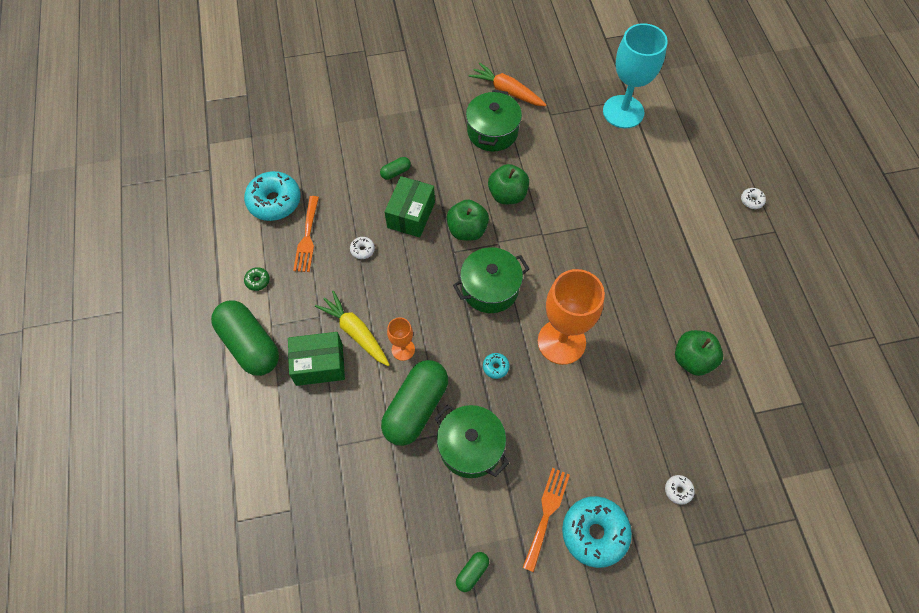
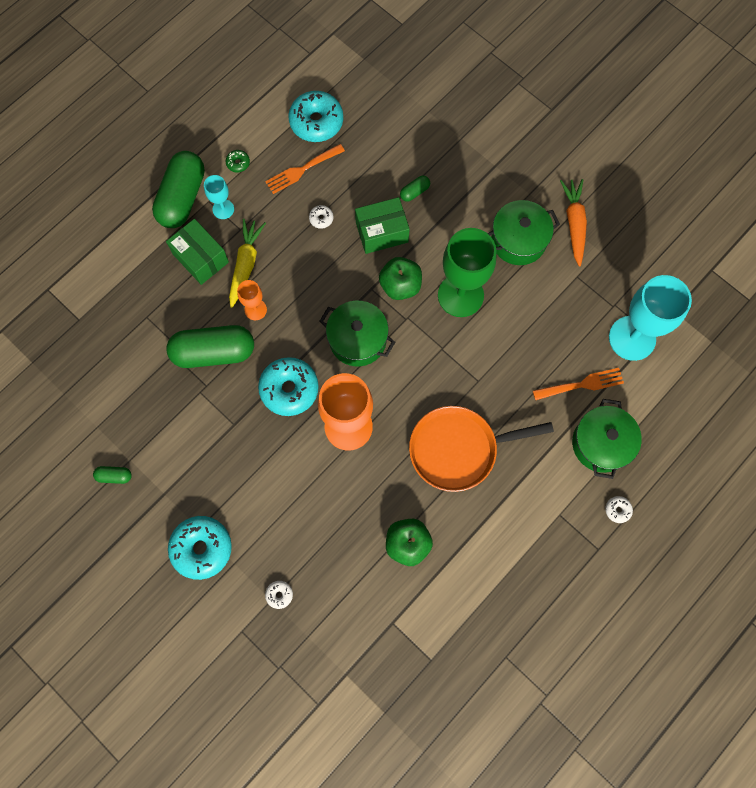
camera: 55 degrees right, 10 degrees up
green capsule [380,157,411,180] -> green capsule turned 60 degrees counterclockwise [400,175,430,202]
green pot [434,405,509,478] -> green pot moved to [572,399,642,479]
turquoise donut [483,353,509,379] -> turquoise donut [258,357,319,416], size x2.29
green apple [488,164,529,205] -> green goblet [438,228,496,317]
orange fork [522,468,570,572] -> orange fork moved to [533,368,624,400]
none -> turquoise goblet [204,175,234,219]
none -> orange pan [409,406,554,492]

